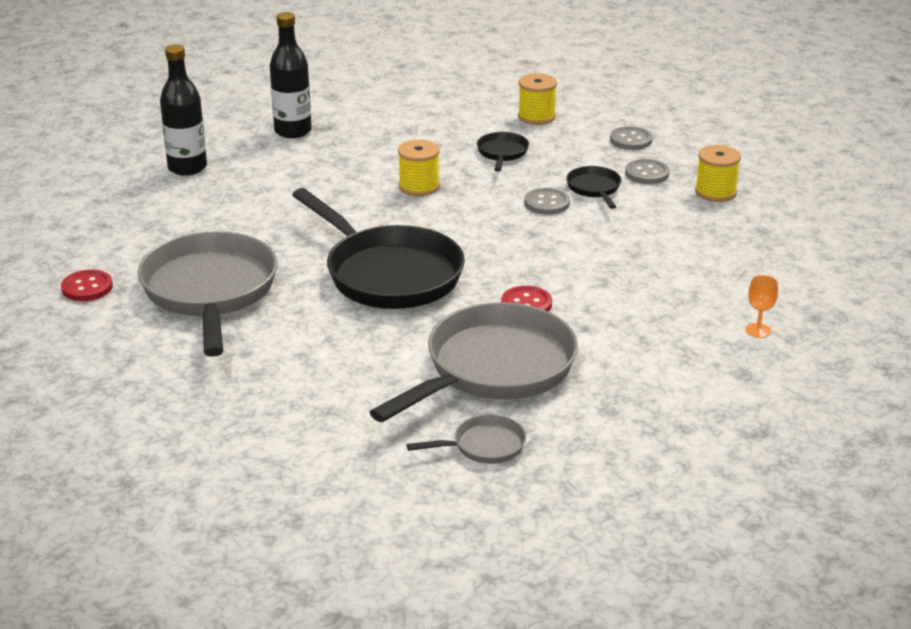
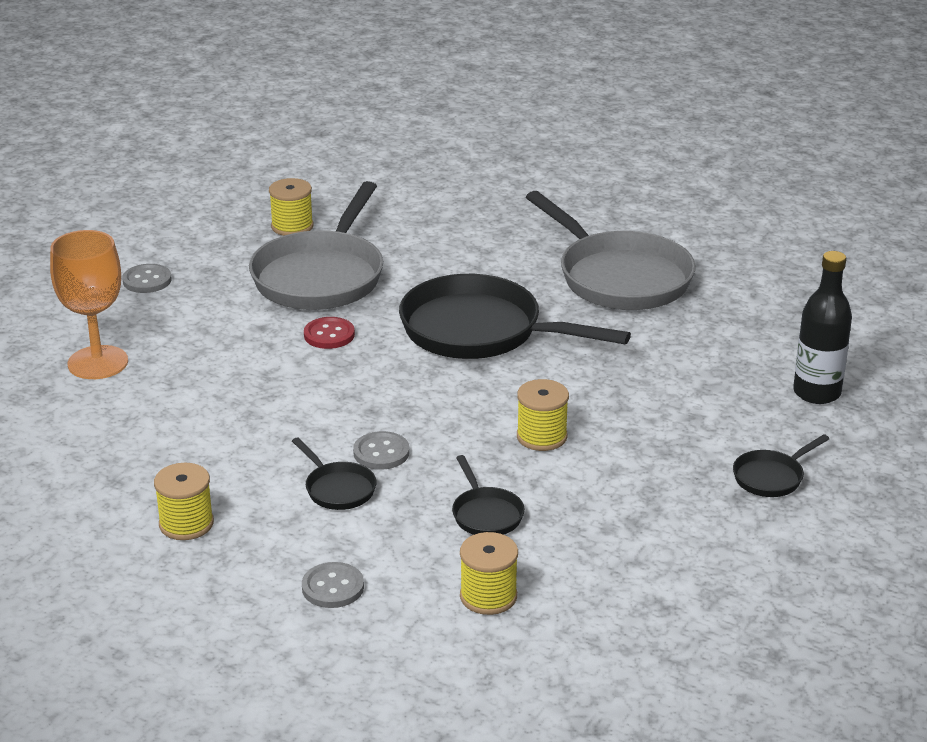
camera: 155 degrees right, 0 degrees up
red button [61,270,113,301] -> none
black bottle [270,12,312,138] -> black pan [733,434,829,497]
grey pan [407,414,526,464] -> yellow spool [269,178,313,236]
grey button [625,159,670,184] -> grey button moved to [122,264,172,293]
orange goblet [745,275,778,338] -> orange goblet [50,230,128,379], size x2.36

